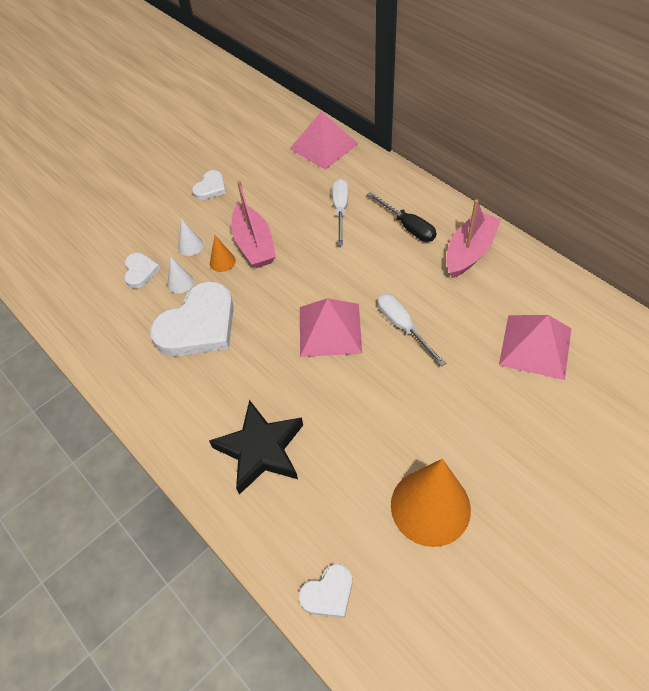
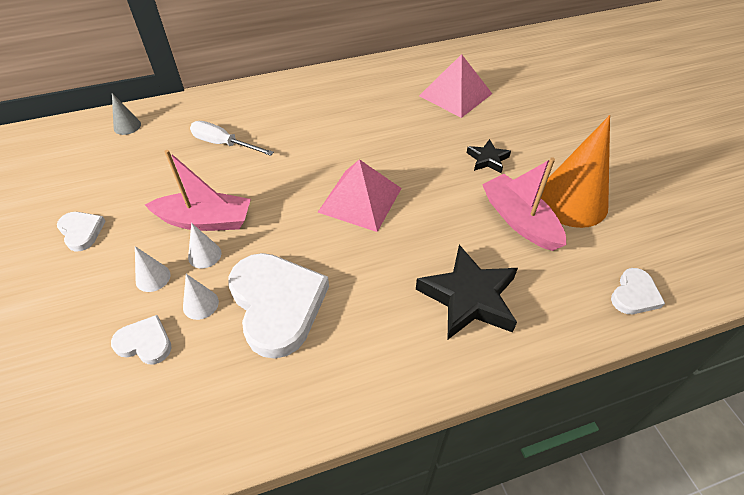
camera: 70 degrees left, 5 degrees down
orange cone [210,235,236,272] -> white cone [188,223,221,268]
pink pyramid [290,111,358,170] -> grey cone [112,93,141,135]
white heart [299,564,352,618] -> white heart turned 45 degrees clockwise [611,268,665,314]
black screwdriver [367,192,436,242] -> none
white screwdriver [378,294,446,367] -> none
pink boat [446,199,501,278] -> pink boat moved to [482,157,566,251]
none -> black star [467,139,511,173]

